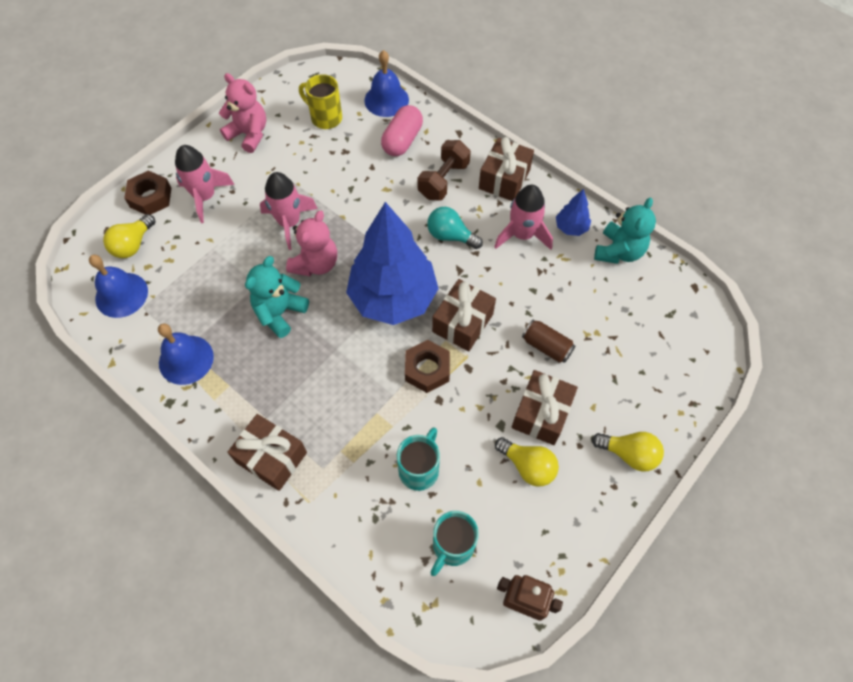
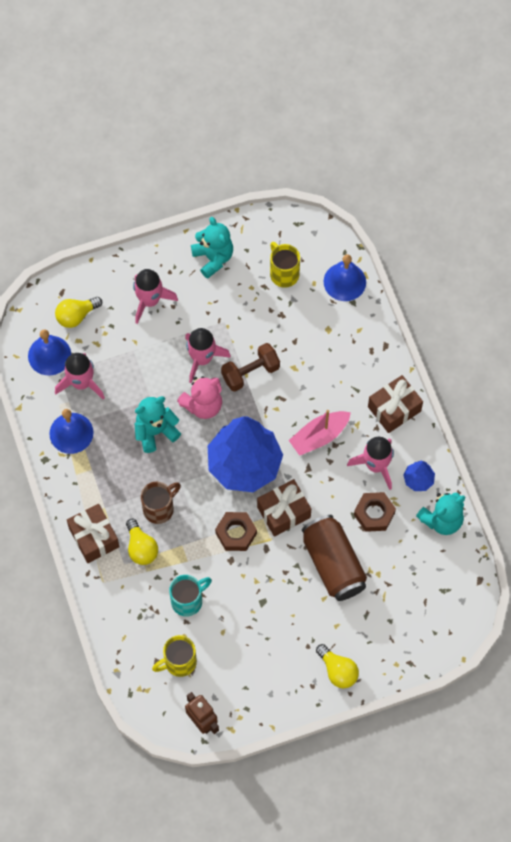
camera: 30 degrees right, 5 degrees up
brown nut [124,170,171,215] -> brown nut moved to [354,492,396,532]
pink teddy bear [219,73,266,153] -> turquoise teddy bear [191,217,233,279]
pink capsule [381,105,423,156] -> none
brown dumbbell [417,140,471,201] -> brown dumbbell moved to [221,343,280,392]
turquoise light bulb [427,207,483,249] -> pink boat [289,410,351,456]
turquoise mug [431,511,479,576] -> yellow mug [152,635,197,677]
yellow light bulb [495,437,559,487] -> yellow light bulb moved to [126,519,158,565]
brown gift [512,370,578,445] -> none
brown can [522,320,575,363] -> brown can [302,515,367,601], size x1.94
none -> pink rocket [55,353,105,400]
none -> brown mug [141,482,181,524]

